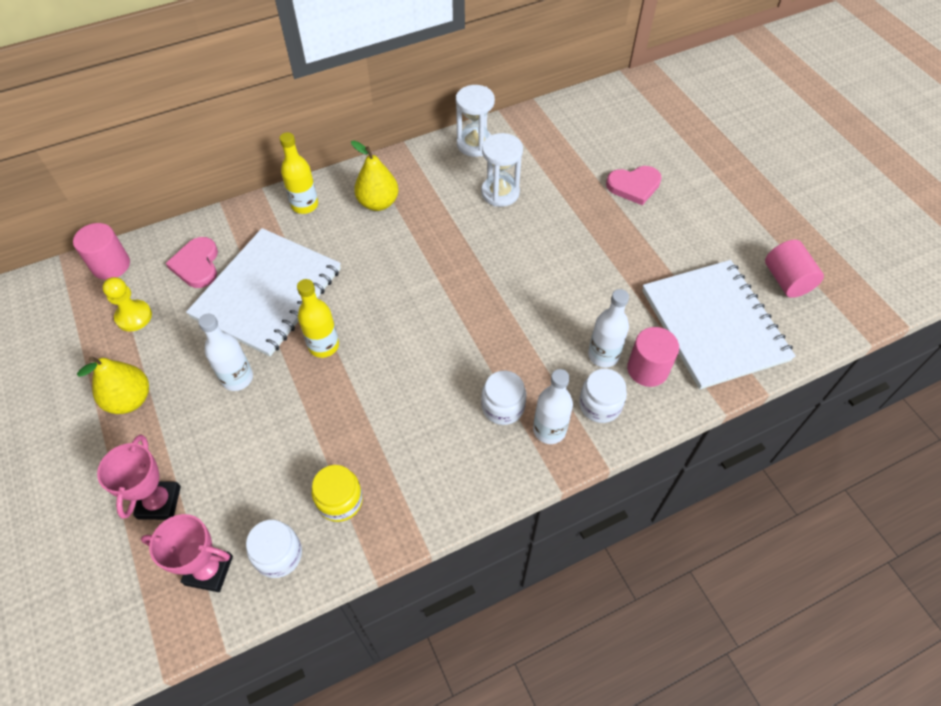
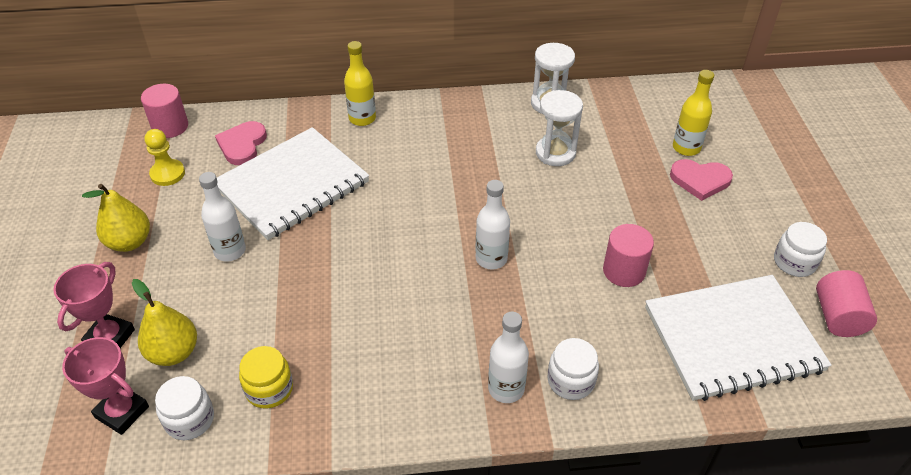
camera: 20 degrees right, 10 degrees down
yellow bottle [297,279,339,358] -> yellow bottle moved to [673,70,714,156]
yellow pear [351,141,398,211] -> yellow pear moved to [132,279,197,366]
white jar [481,371,526,425] -> white jar moved to [774,222,827,277]
white bottle [588,289,629,367] -> white bottle moved to [475,180,510,270]
pink cylinder [627,327,679,387] -> pink cylinder moved to [603,224,654,287]
white notebook [642,260,796,389] -> white notebook turned 75 degrees clockwise [645,275,832,401]

